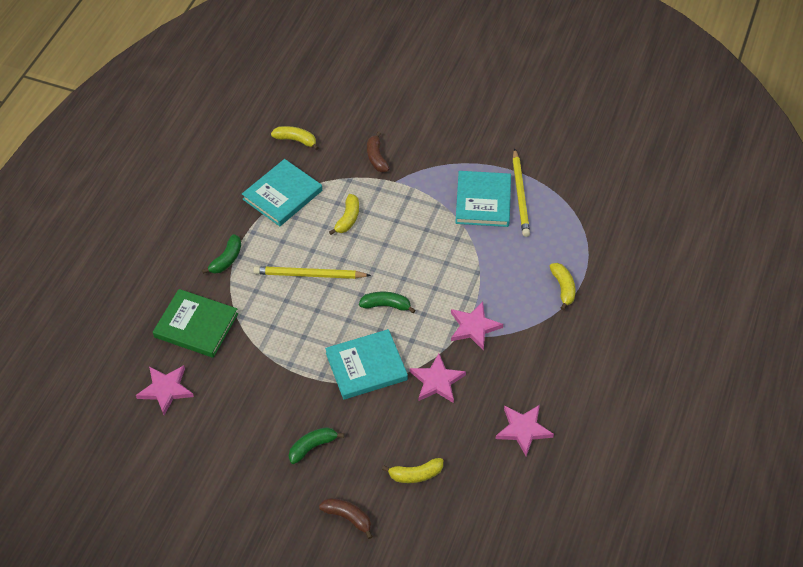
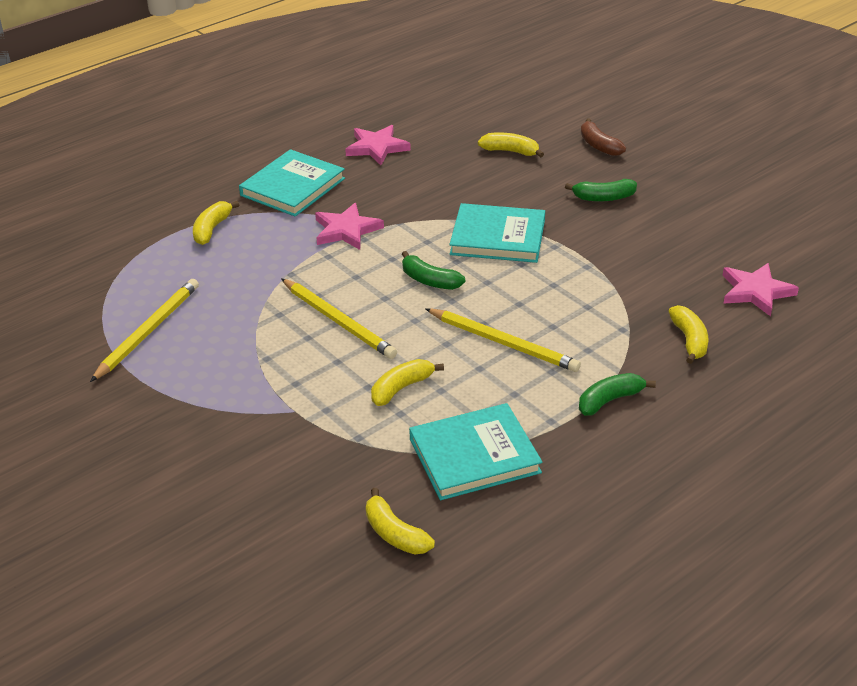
camera: 150 degrees left, 15 degrees down
green book [153,289,238,358] -> yellow banana [668,305,708,364]
brown banana [367,131,389,172] -> none
pink star [410,353,466,403] -> none
turquoise book [455,171,511,227] -> turquoise book moved to [239,149,345,217]
none -> yellow pencil [281,278,397,359]

